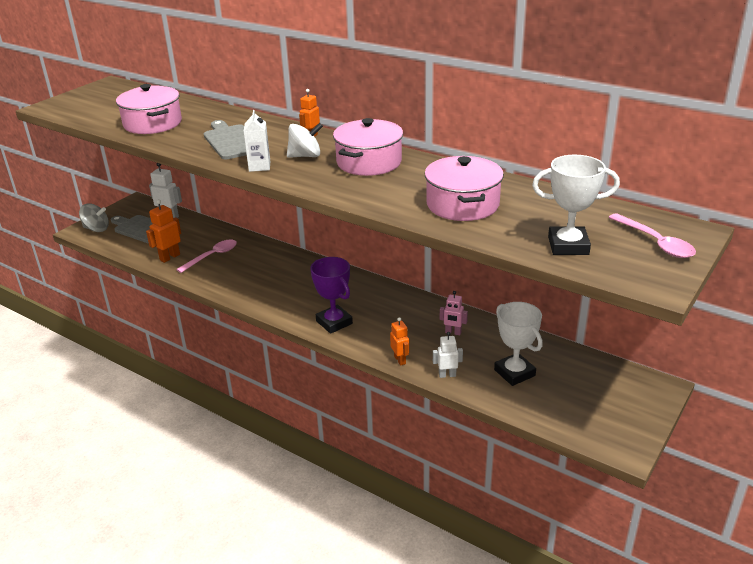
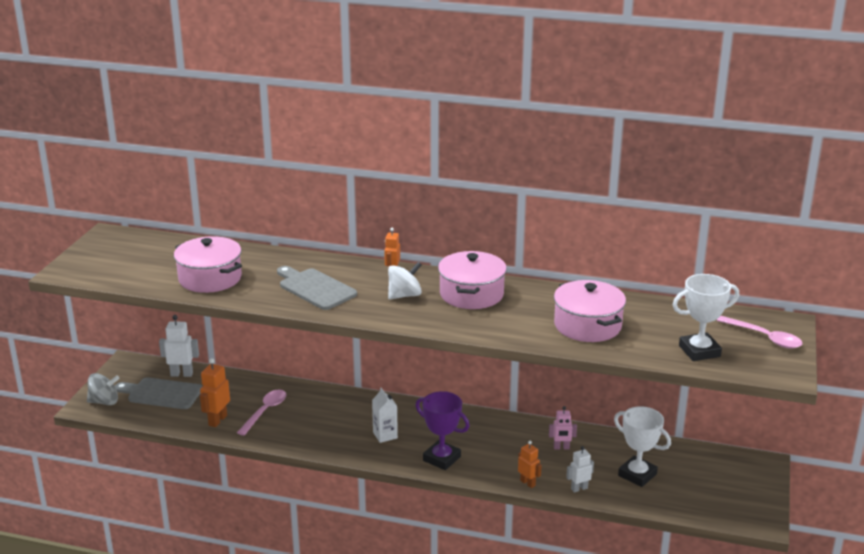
camera: 20 degrees left, 5 degrees down
white carton [243,110,270,172] -> white carton moved to [372,388,398,443]

